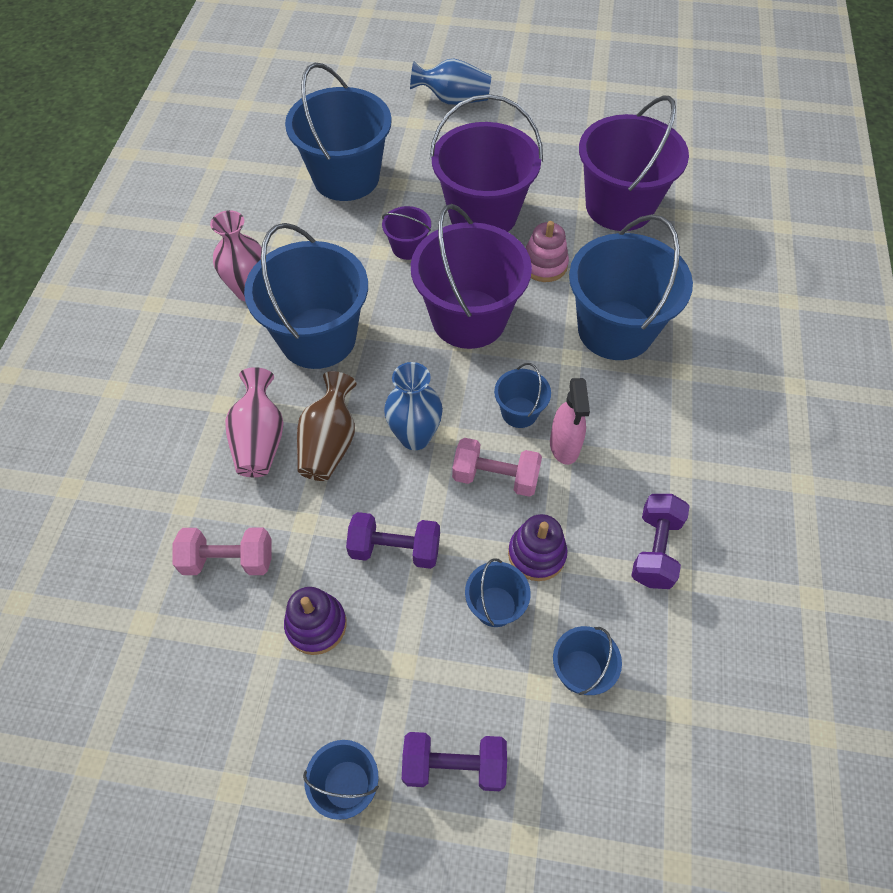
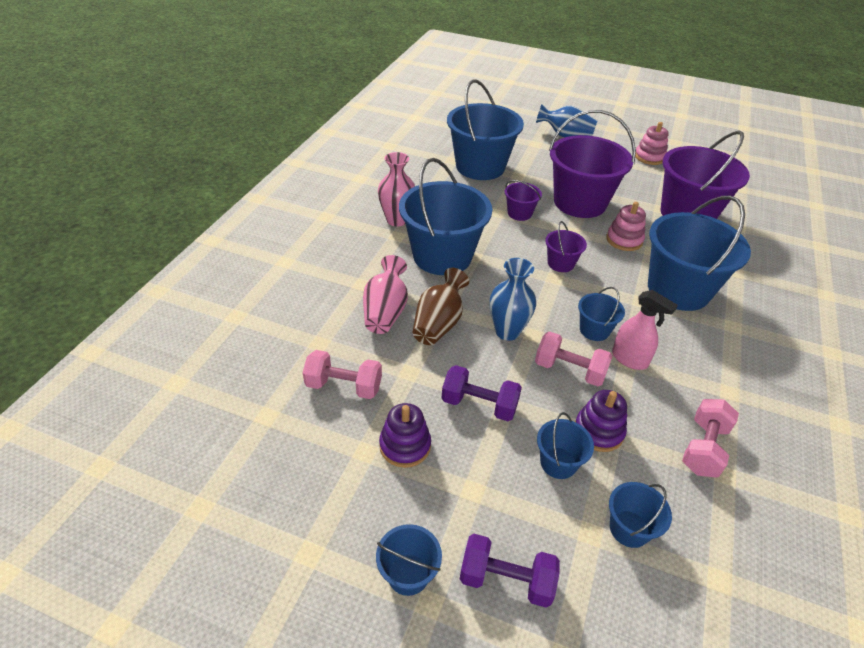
camera: 10 degrees right, 15 degrees down
purple bucket [411,204,532,349] -> purple bucket [545,221,587,272], size x0.45
pink spray bottle [550,378,590,465] -> pink spray bottle turned 60 degrees counterclockwise [612,290,678,370]
purple dumbbell [631,494,690,589] -> pink dumbbell [682,399,739,477]
none -> pink stacking toy [635,122,669,165]

